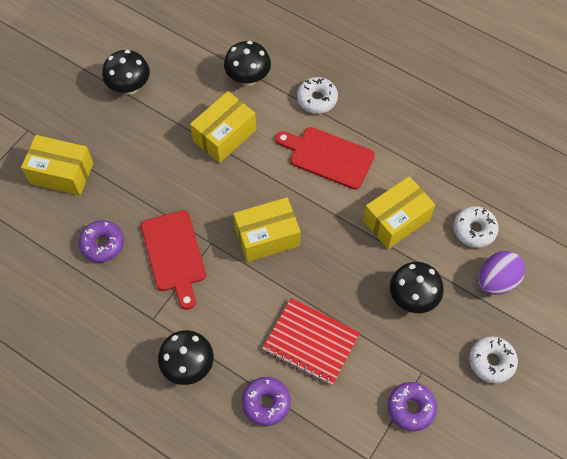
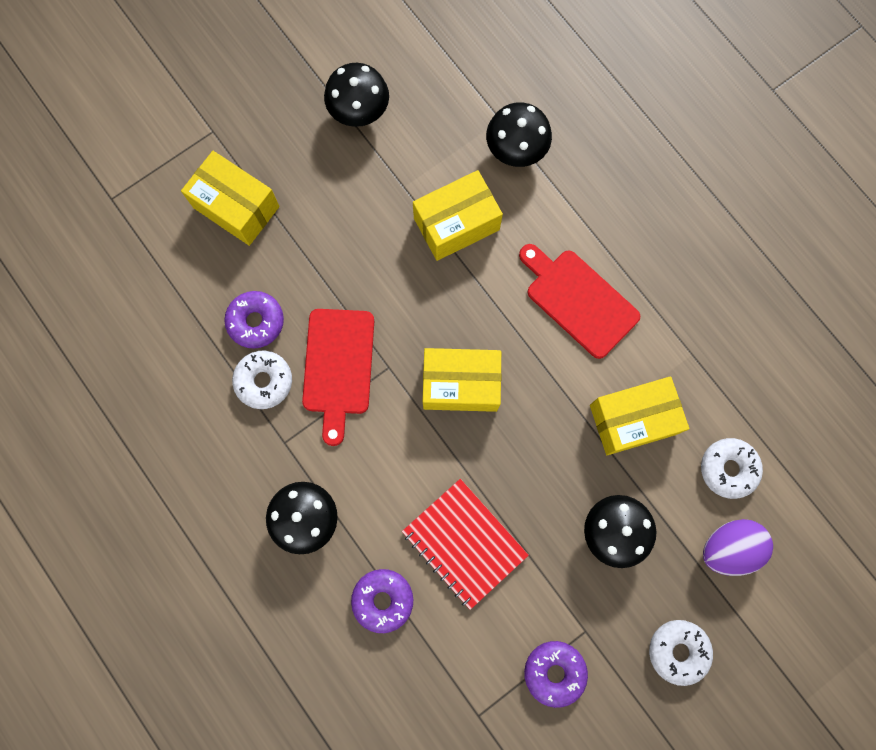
camera: 20 degrees right, 15 degrees up
white donut [297,77,338,114] -> white donut moved to [232,350,292,409]

